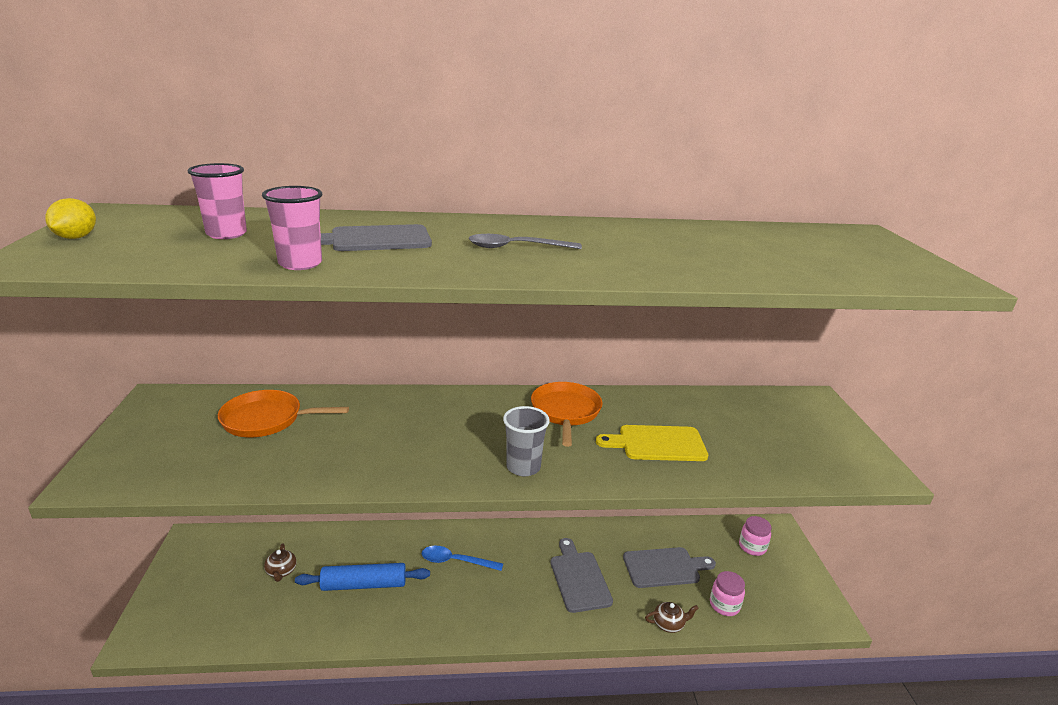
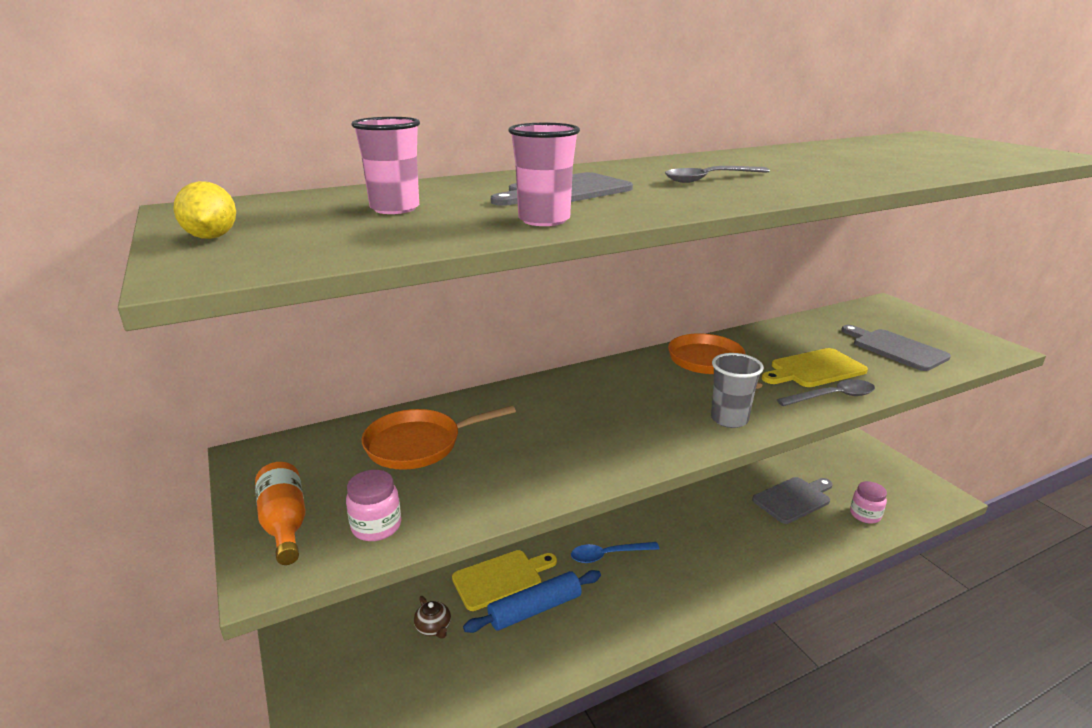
camera: 20 degrees left, 0 degrees up
grey cutting board [550,538,613,613] -> grey cutting board moved to [841,325,951,371]
brown teapot [645,602,699,633] -> none
pink jar [739,516,771,556] -> pink jar moved to [346,470,401,541]
none -> orange bottle [255,462,306,565]
none -> yellow cutting board [452,550,557,611]
none -> grey spoon [777,379,875,406]

